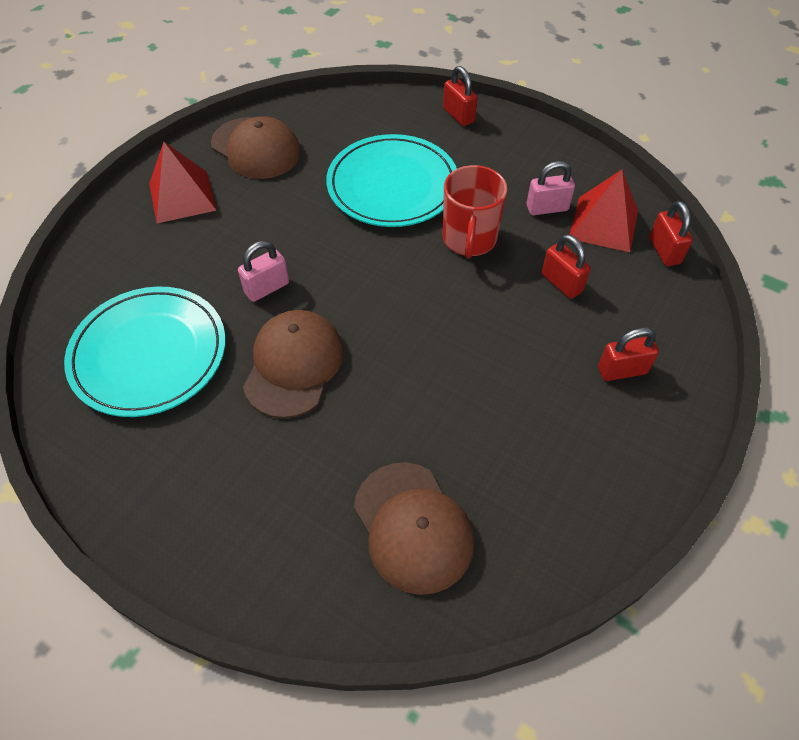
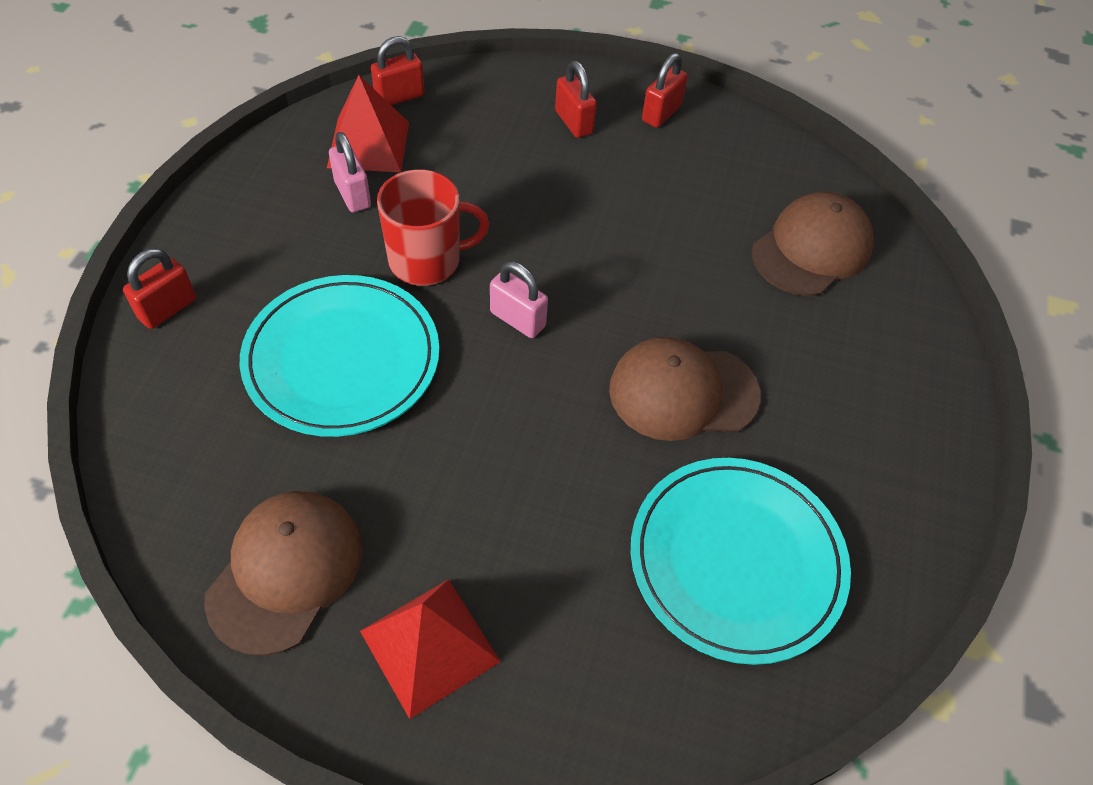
camera: 110 degrees left, 0 degrees up
pink padlock [238,241,289,302] -> pink padlock moved to [490,261,548,338]
red padlock [542,234,591,299] -> red padlock moved to [642,53,688,128]

